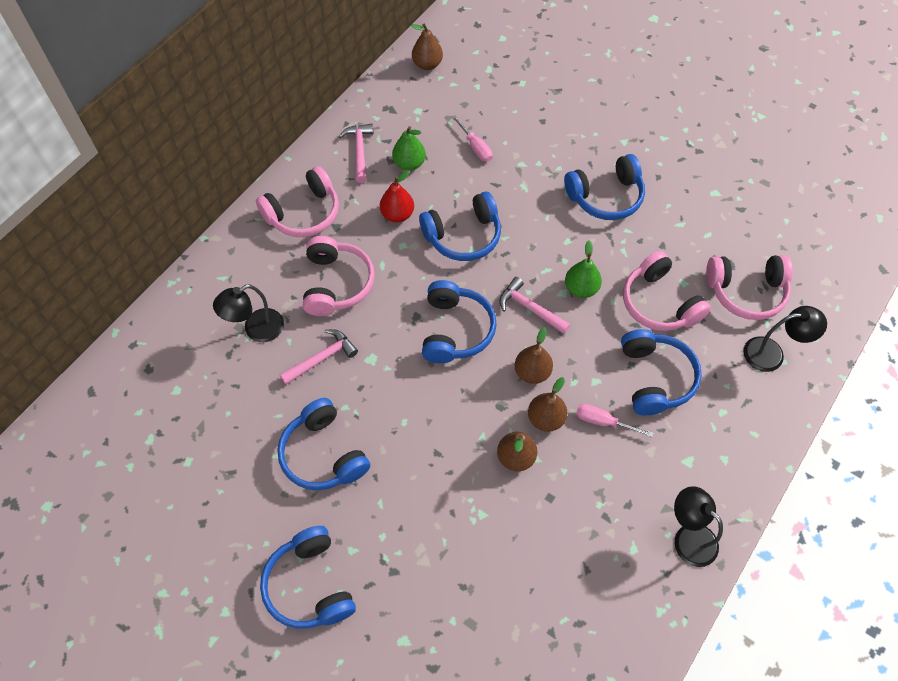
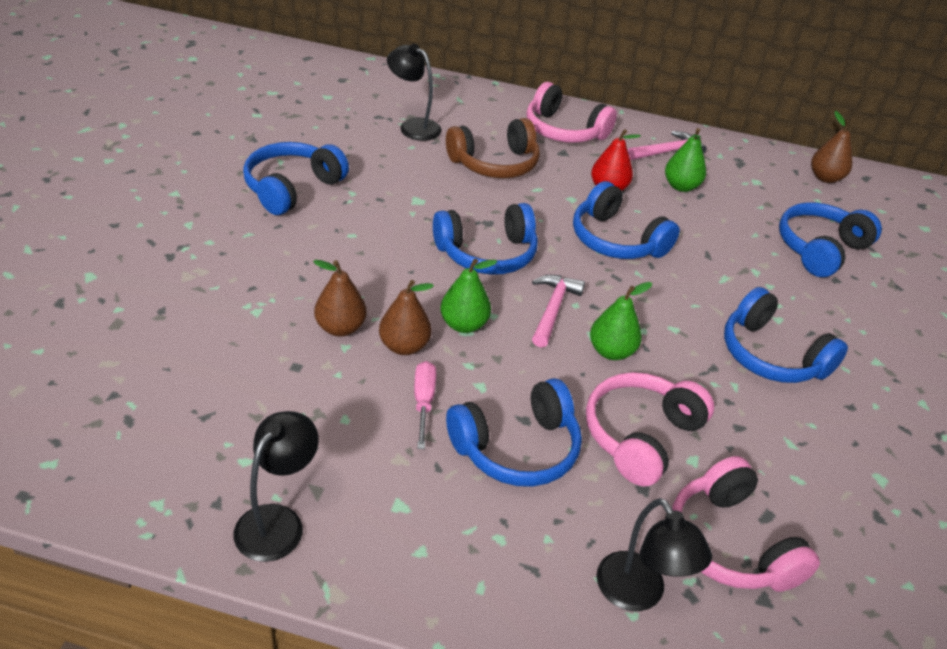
camera: 65 degrees right, 20 degrees down
blue headphones [260,526,356,629] -> blue headphones moved to [779,202,882,277]
pink hammer [279,329,358,385] -> none
pink headphones [303,236,375,316] -> brown headphones [446,118,540,178]
pink screwdriver [452,115,492,162] -> none
brown pear [515,327,553,384] -> green pear [440,259,497,333]

